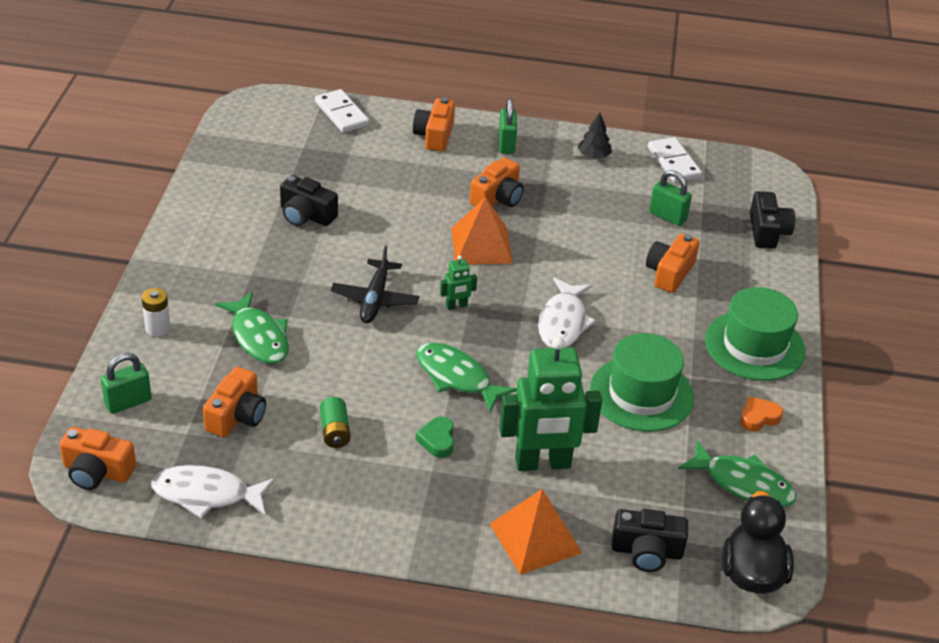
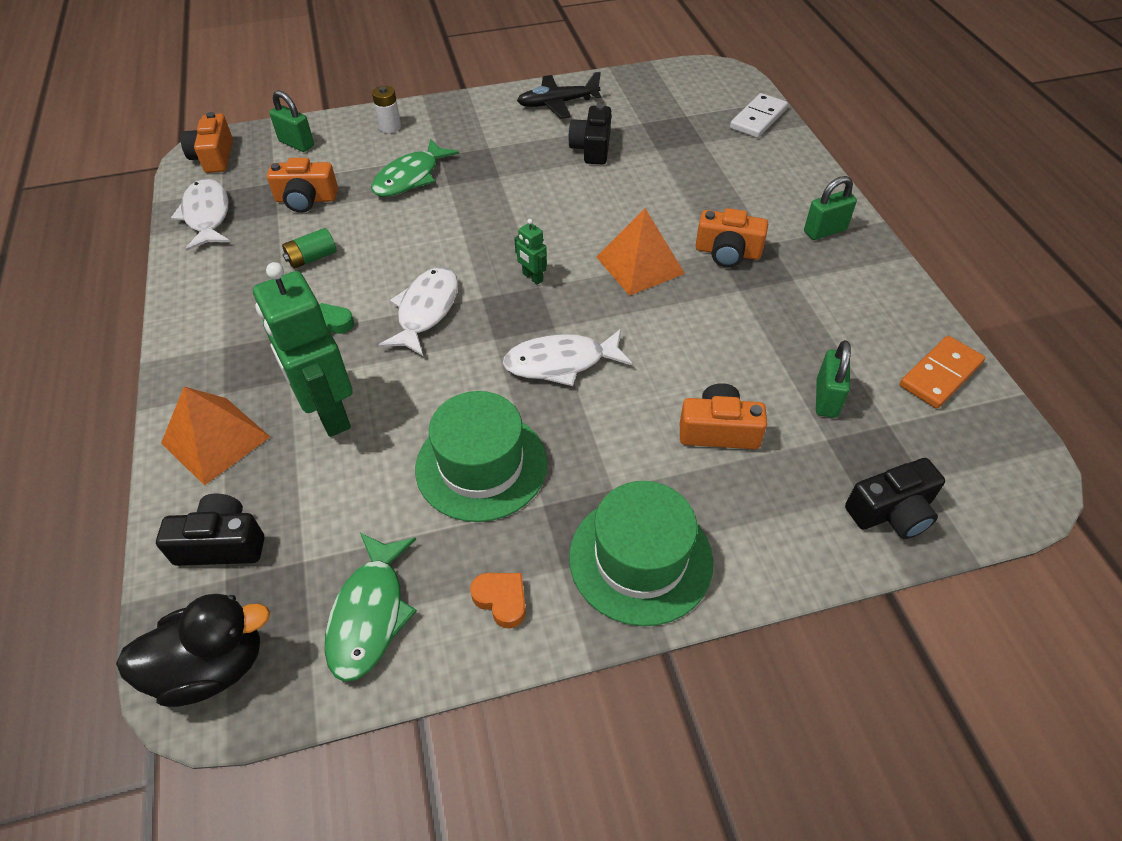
camera: 70 degrees right, 10 degrees up
black plane [331,245,419,323] -> black plane moved to [517,72,601,119]
orange camera [413,97,455,152] -> none
green fish [416,343,517,412] -> white fish [379,267,458,356]
black tree [578,113,612,158] -> none
black camera [612,509,688,572] -> black camera turned 105 degrees clockwise [156,494,264,566]
white domino [648,137,702,183] -> orange domino [899,336,985,409]

